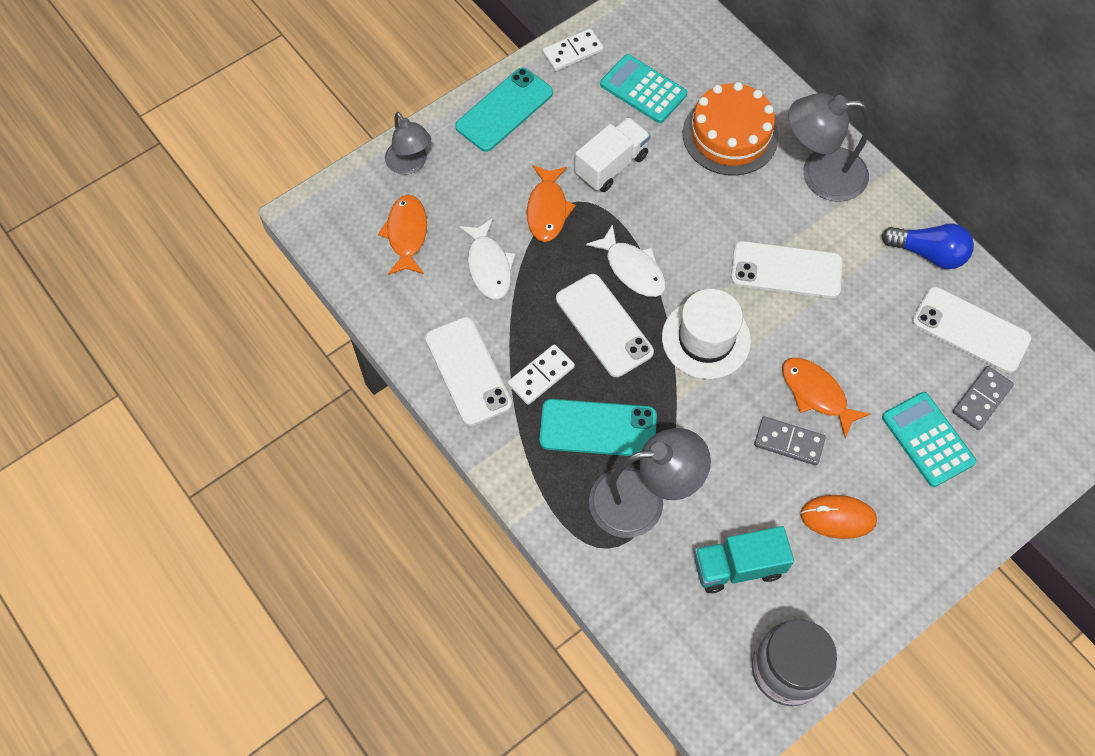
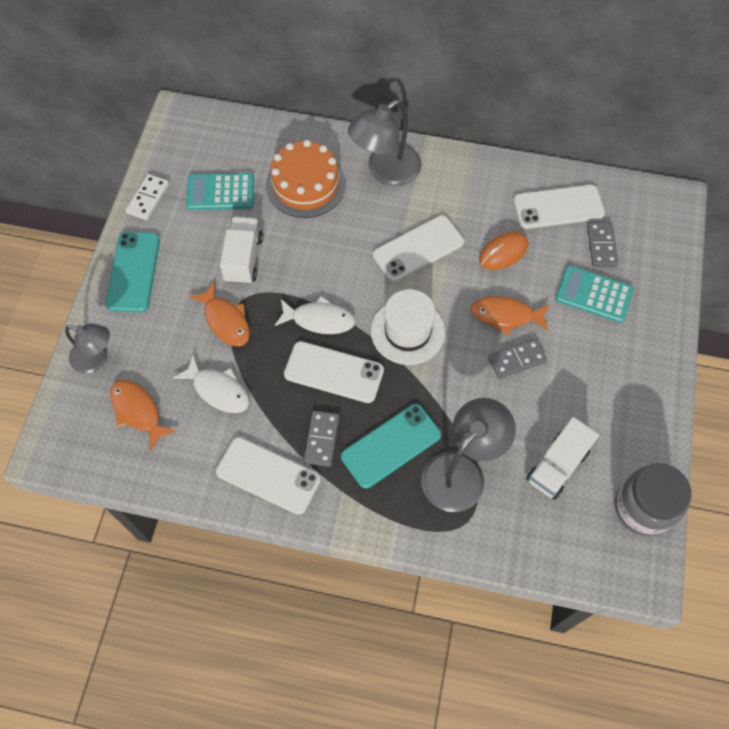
camera: 40 degrees left, 0 degrees up
white domino [508,344,575,405] -> grey domino [304,411,340,467]
turquoise truck [694,526,794,593] -> white truck [526,417,599,499]
orange mouse [800,495,877,539] -> orange mouse moved to [479,231,528,270]
blue light bulb [882,223,974,269] -> none

